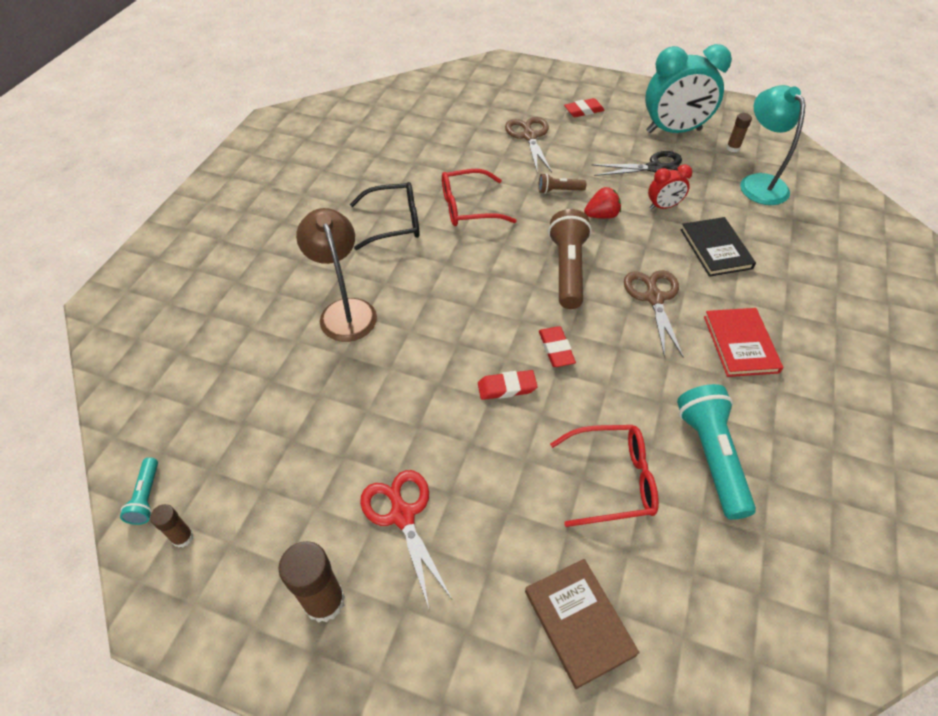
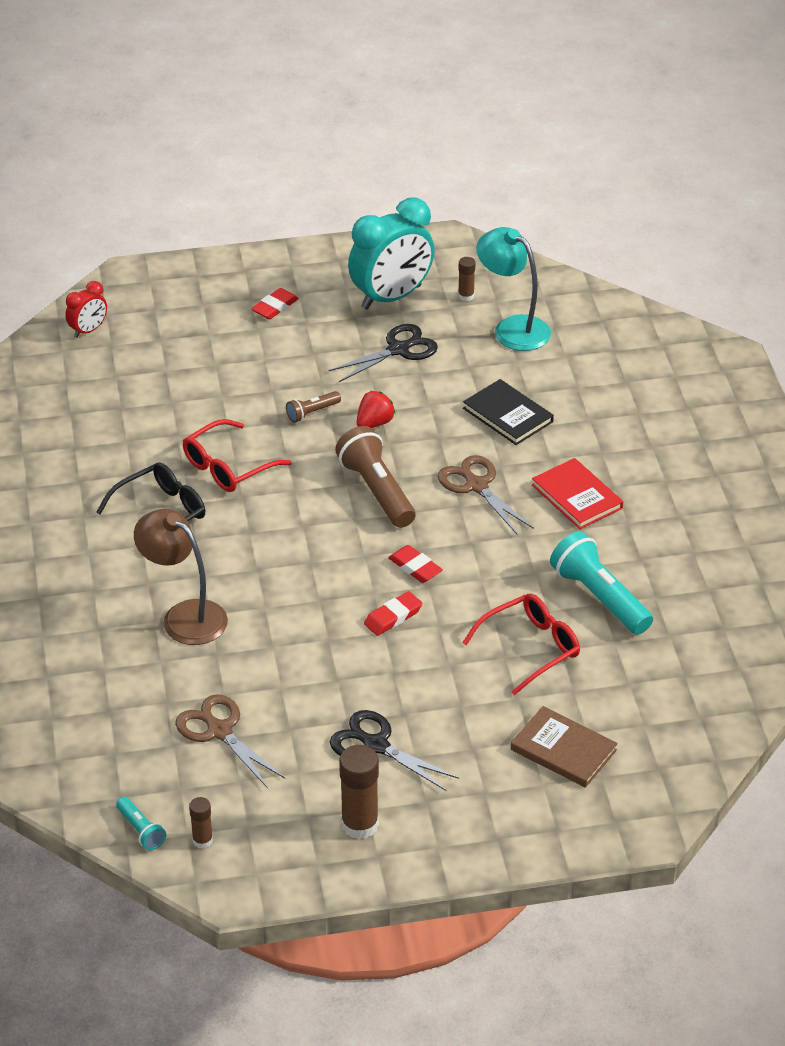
camera: 30 degrees left, 10 degrees down
red scissors [360,470,452,608] -> black scissors [330,710,459,791]
brown scissors [505,117,552,172] -> brown scissors moved to [175,694,285,788]
red clock [648,164,692,210] -> red clock moved to [65,281,107,338]

